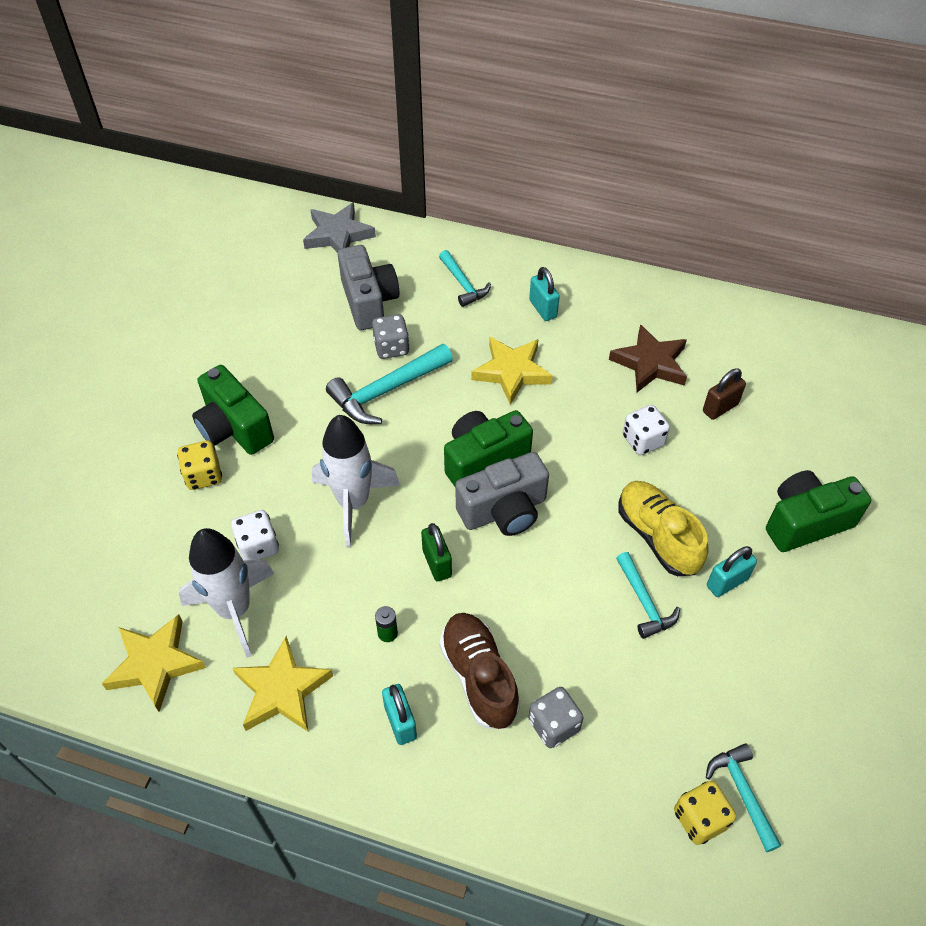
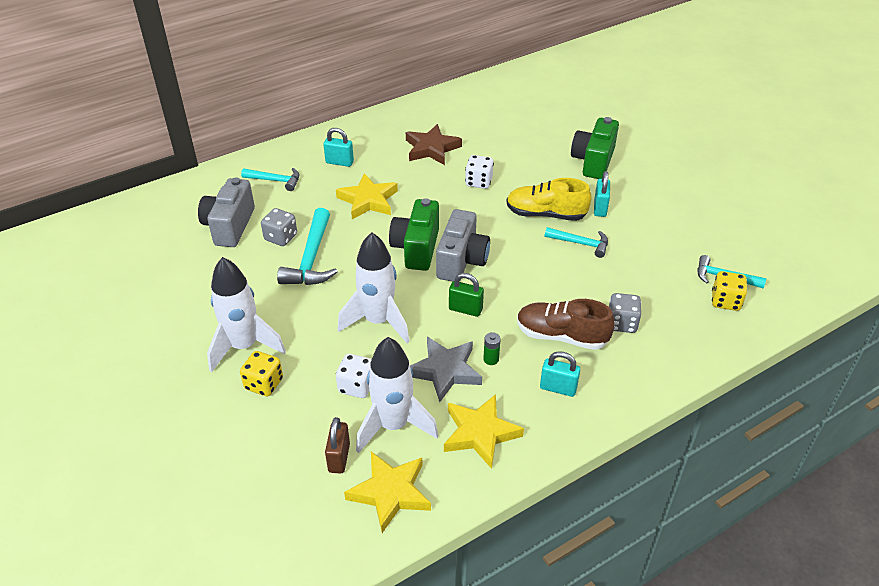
camera: 50 degrees left, 10 degrees down
green camera [192,365,274,455] -> white rocket [207,257,286,372]
grey star [303,203,376,253] -> grey star moved to [410,337,482,402]
grey camera [338,245,399,330] -> grey camera turned 105 degrees counterclockwise [198,178,255,247]
brown padlock [703,368,746,420] -> brown padlock moved to [325,417,350,474]

